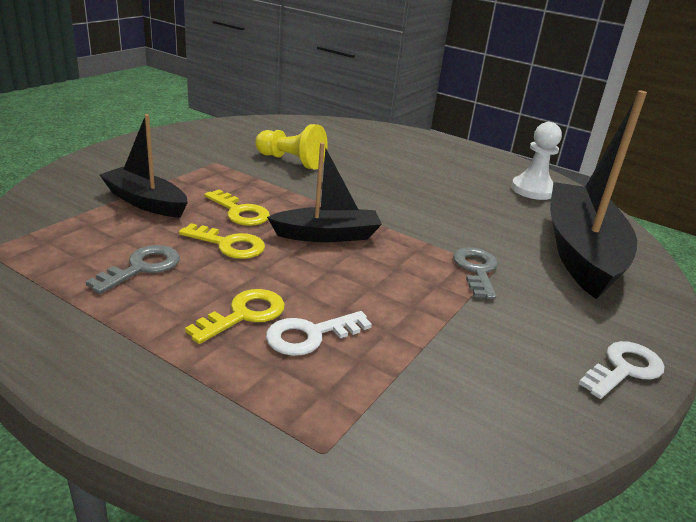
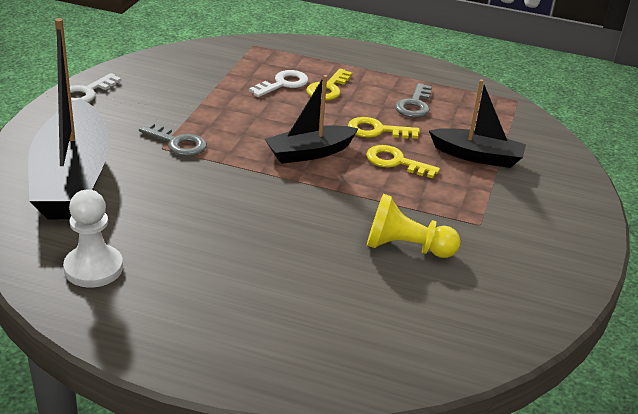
camera: 165 degrees right, 5 degrees up
grey key [453,247,498,299] -> grey key turned 45 degrees counterclockwise [139,122,207,156]

